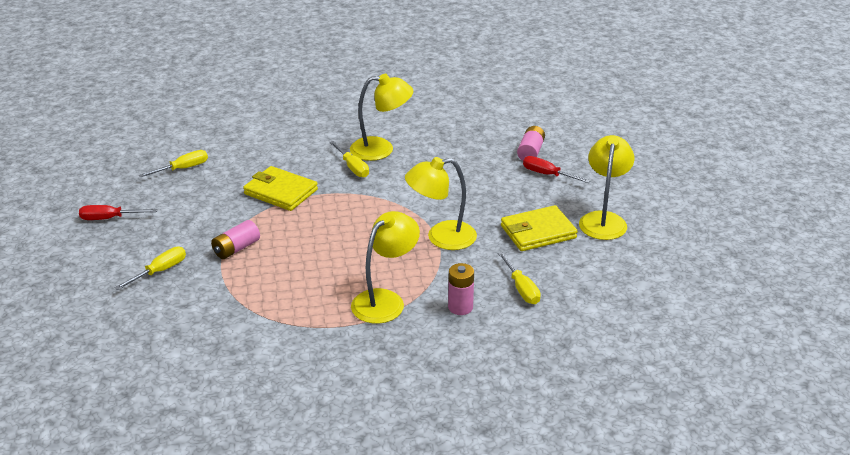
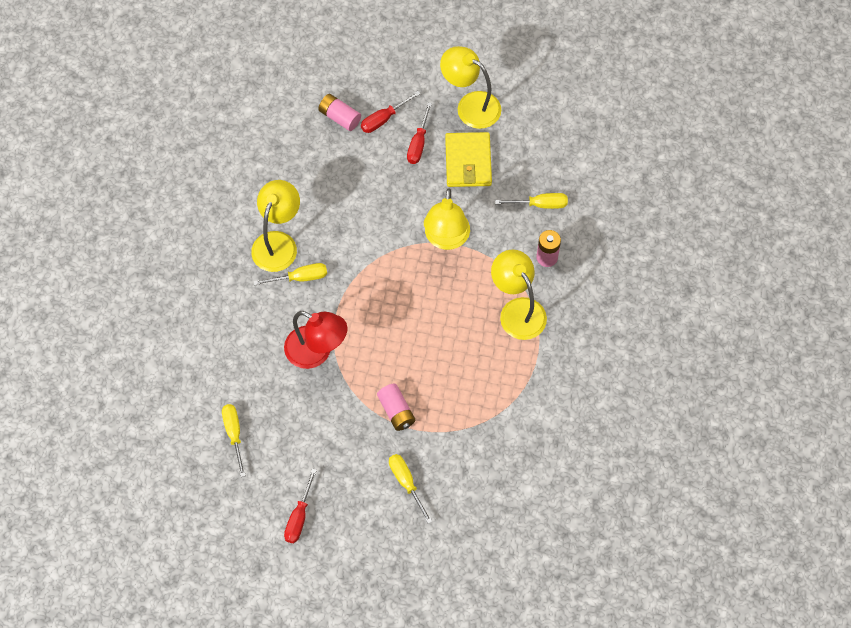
camera: 70 degrees left, 30 degrees up
yellow wallet [243,166,318,211] -> red lamp [284,311,347,369]
none -> red screwdriver [407,102,432,164]

